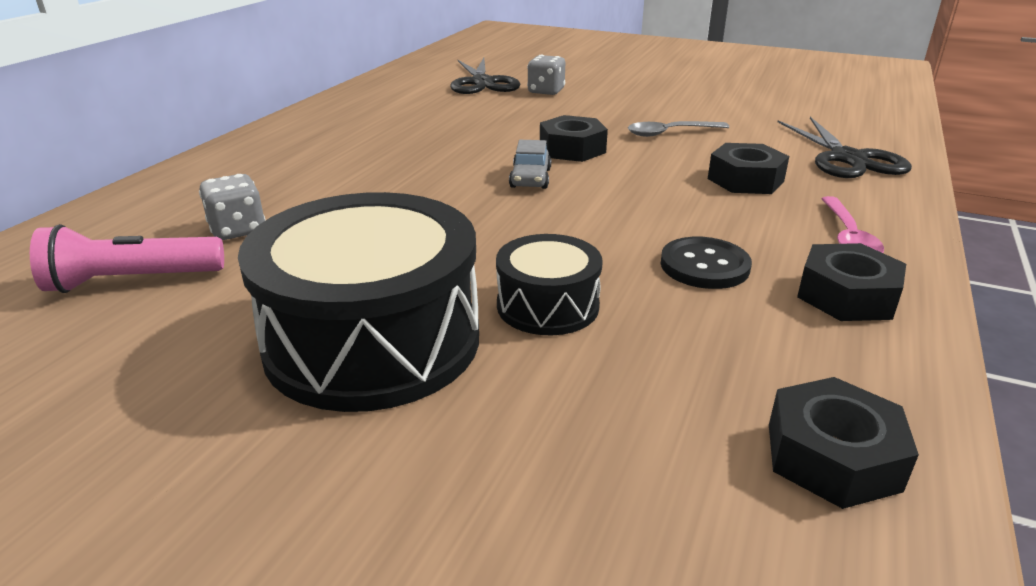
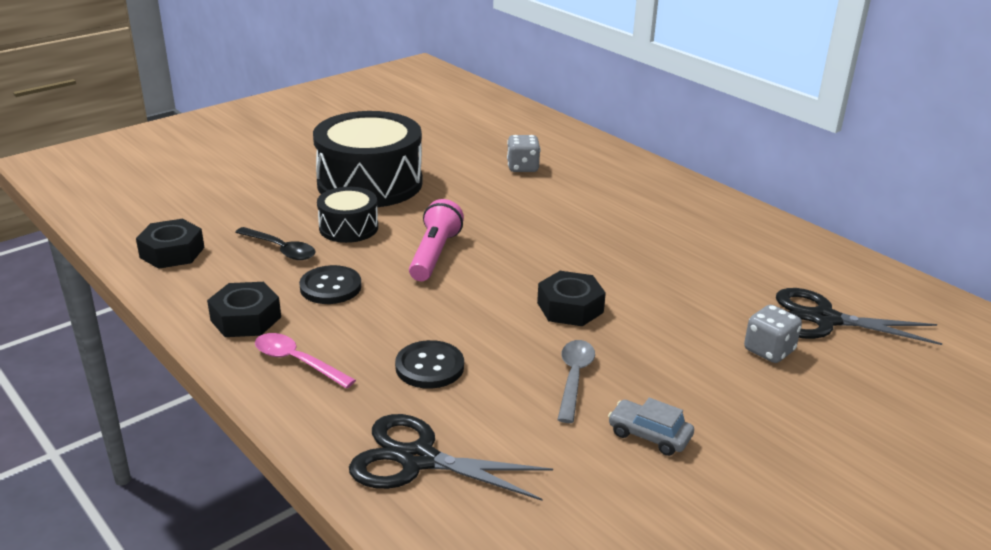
camera: 115 degrees right, 0 degrees up
pink flashlight [30,224,224,293] -> pink flashlight moved to [409,199,464,281]
grey car [509,140,551,189] -> grey car moved to [608,398,694,456]
black nut [708,143,789,194] -> black button [395,340,464,389]
none -> black spoon [235,227,316,260]

